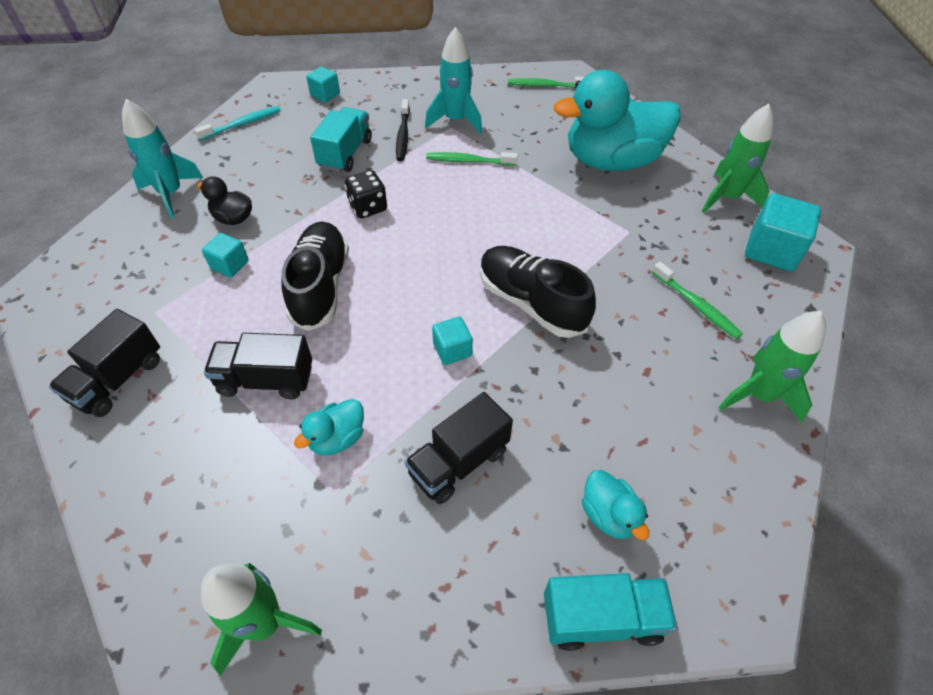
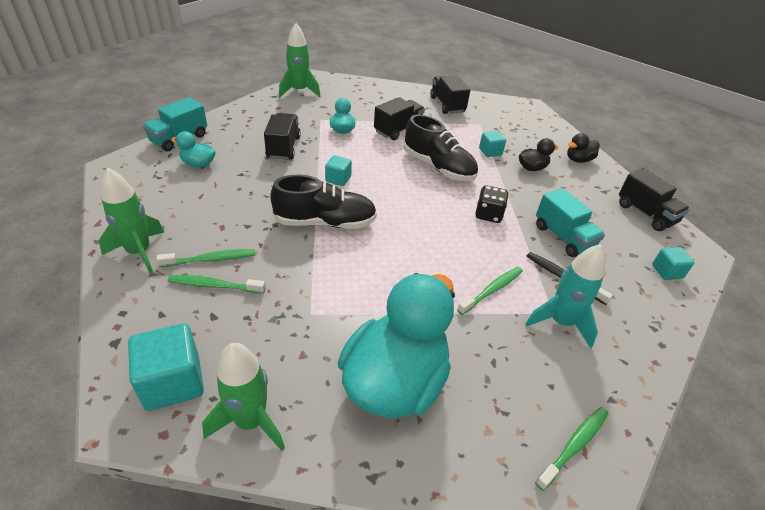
camera: 130 degrees right, 10 degrees down
turquoise rocket [122,99,203,219] -> black duck [567,133,600,163]
turquoise toothbrush [194,106,281,141] -> black truck [619,168,690,231]
none -> green toothbrush [157,249,255,267]

